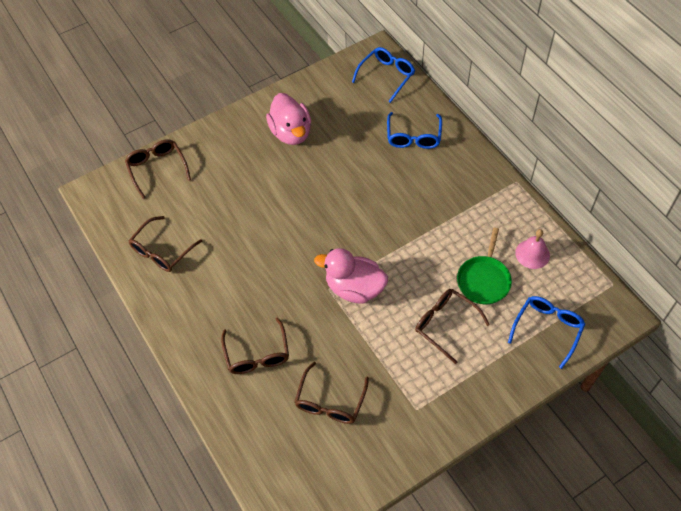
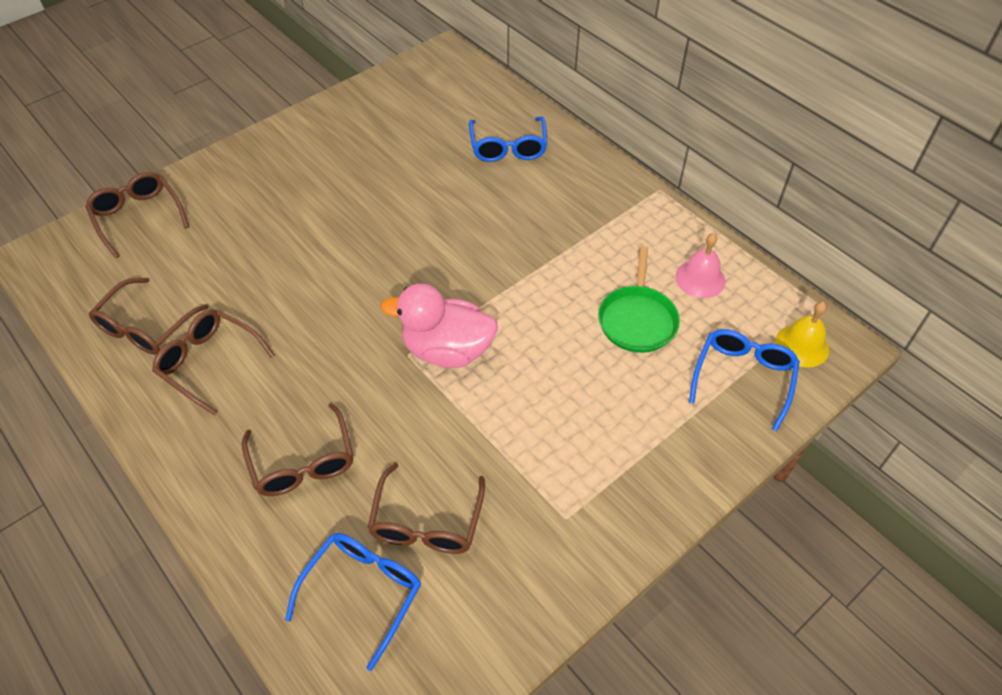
camera: 10 degrees left, 5 degrees down
pink duck [266,93,311,145] -> none
blue glasses [352,47,415,103] -> blue glasses moved to [285,533,421,671]
brown glasses [415,289,490,364] -> brown glasses moved to [152,309,275,415]
none -> yellow bell [775,302,829,368]

